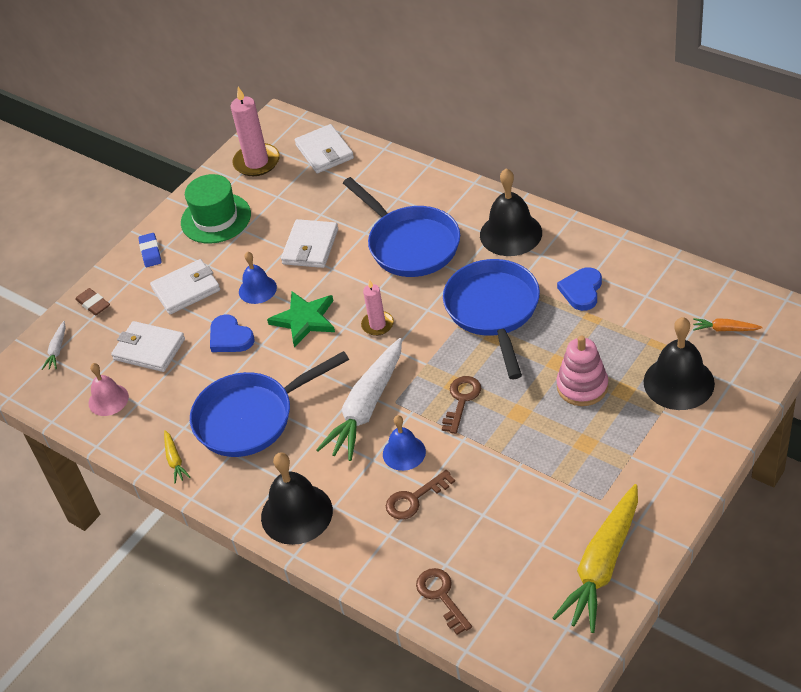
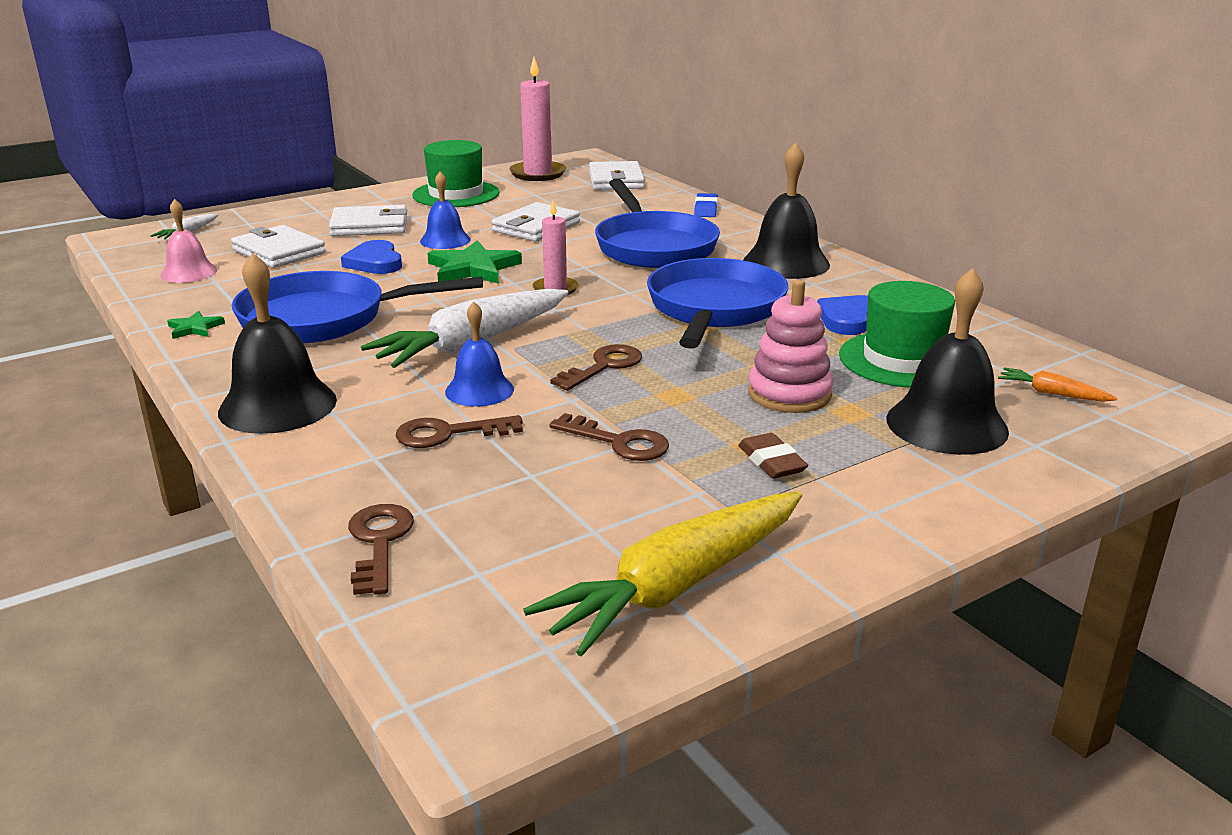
camera: 15 degrees right, 20 degrees down
brown eraser [75,288,110,315] -> brown eraser moved to [738,433,808,478]
blue eraser [138,233,162,267] -> blue eraser moved to [694,193,718,217]
yellow carrot [164,430,190,484] -> green star [167,311,225,339]
none -> brown key [550,413,669,461]
none -> green hat [839,281,955,388]

